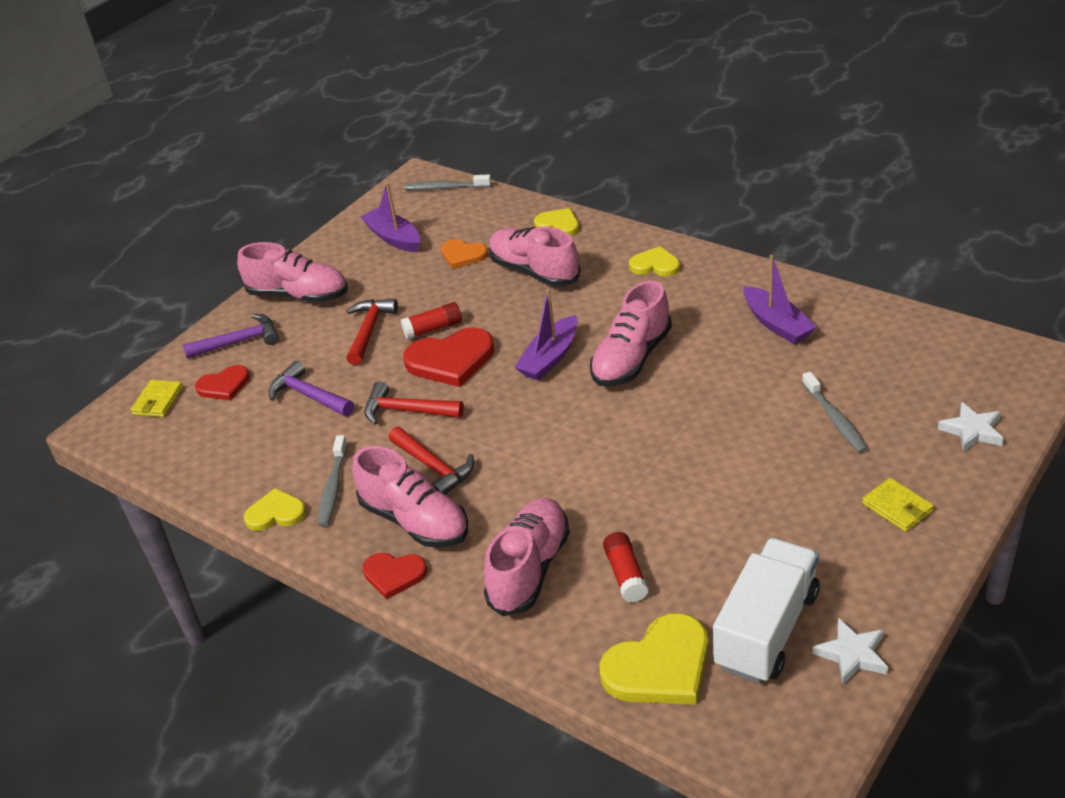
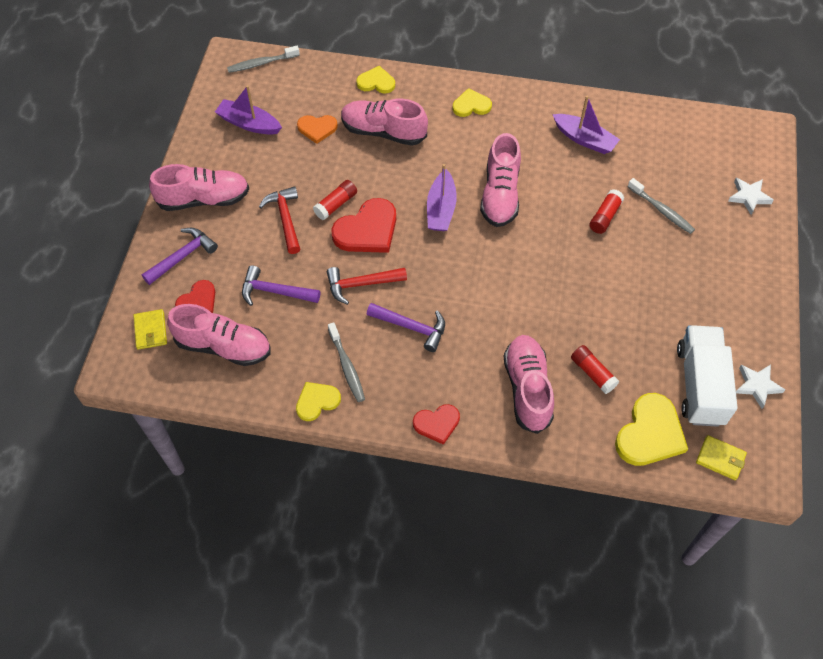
camera: 30 degrees left, 20 degrees up
pink shoe [352,446,468,548] -> pink shoe moved to [167,304,270,366]
red hammer [389,427,474,495] -> purple hammer [367,303,445,352]
yellow wallet [862,478,934,532] -> yellow wallet moved to [696,435,747,480]
none -> red glue stick [589,189,624,234]

